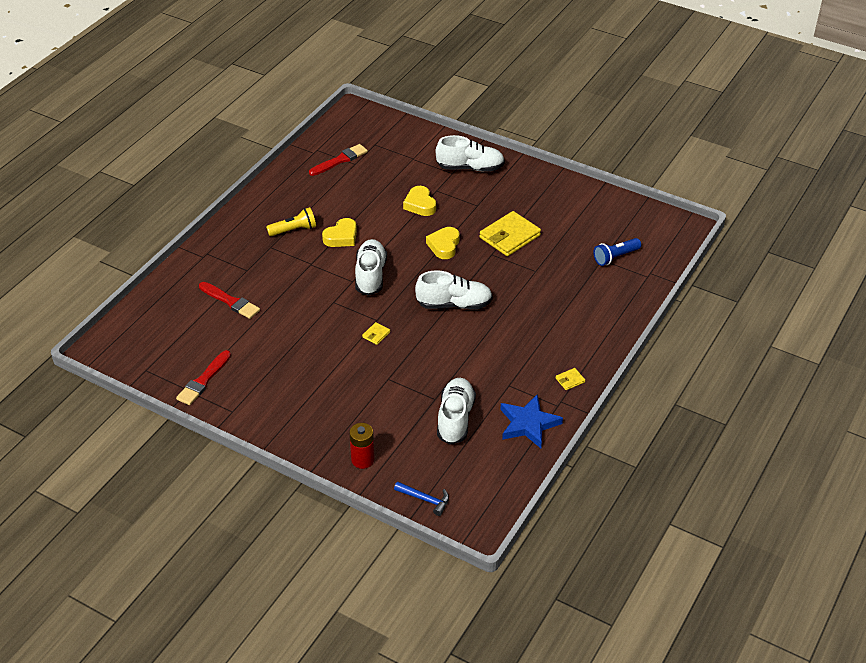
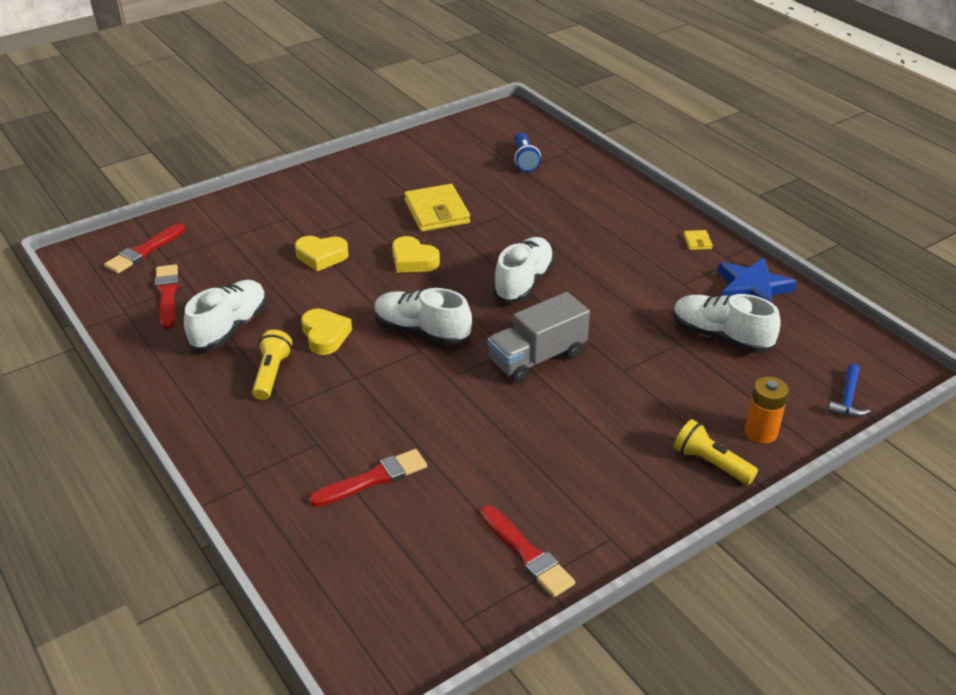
camera: 65 degrees left, 5 degrees down
red battery [349,423,375,469] -> orange battery [745,377,789,444]
yellow wallet [362,322,390,345] -> grey truck [487,292,590,383]
blue hammer [394,482,449,516] -> blue hammer turned 150 degrees clockwise [828,364,871,417]
white shoe [436,135,505,172] -> white shoe moved to [184,280,267,350]
none -> red brush [104,223,186,274]
none -> yellow flashlight [674,419,758,485]

